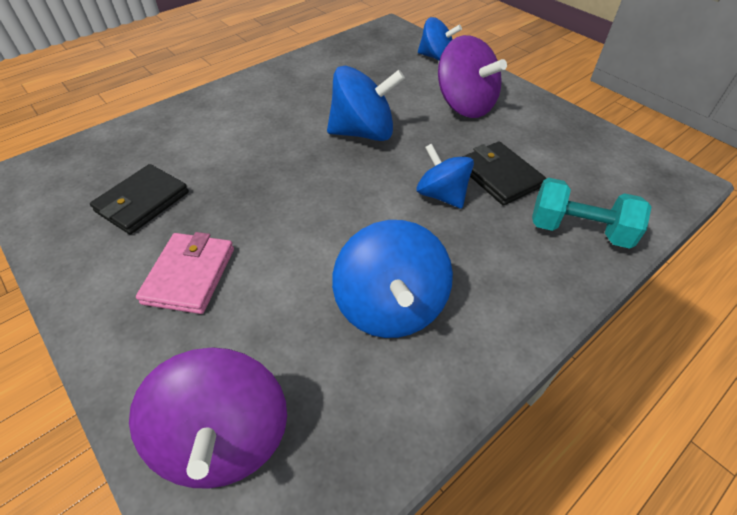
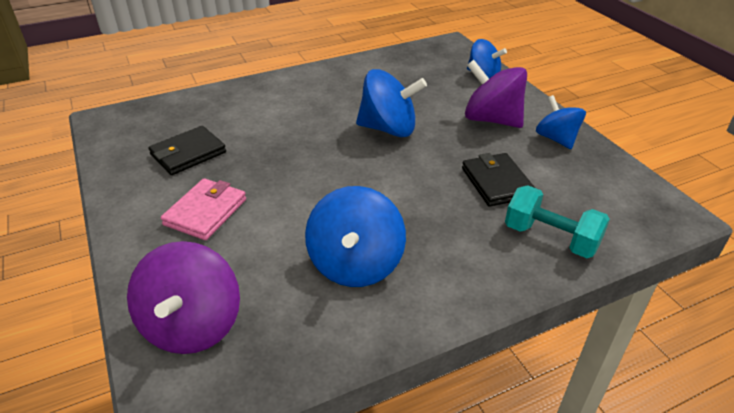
camera: 15 degrees right, 10 degrees down
blue spinning top [417,143,474,209] -> blue spinning top moved to [536,95,586,149]
purple spinning top [438,35,507,118] -> purple spinning top turned 150 degrees clockwise [465,60,527,128]

